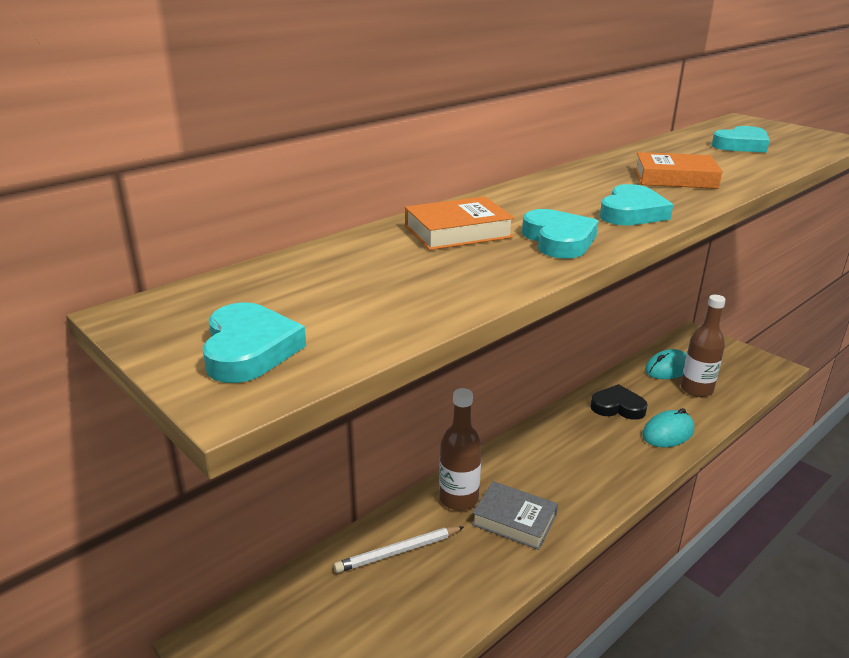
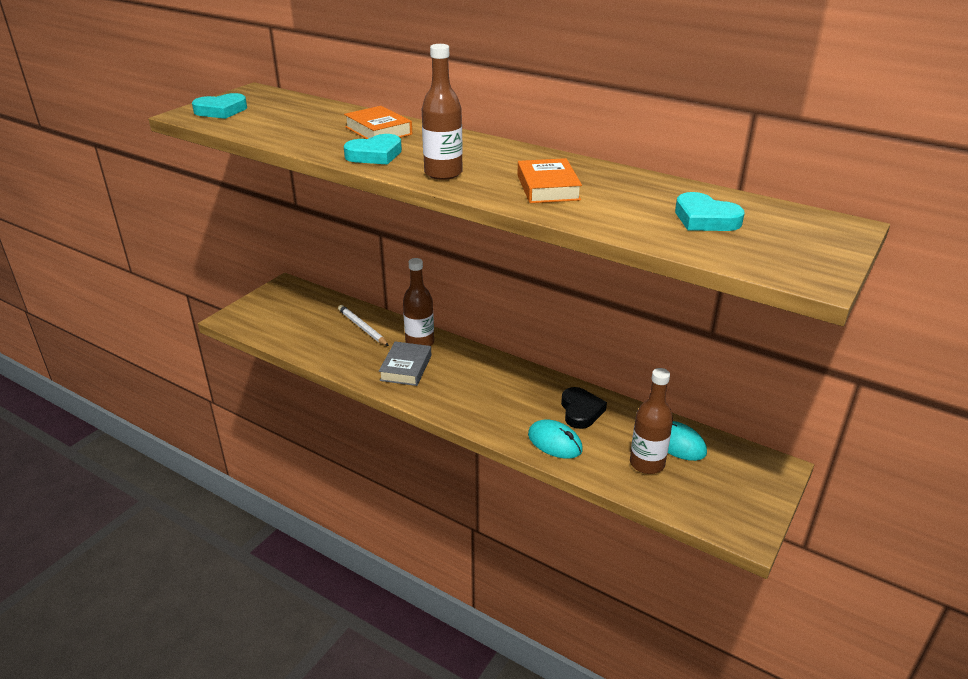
camera: 75 degrees right, 5 degrees up
turquoise heart [600,184,673,225] -> brown bottle [422,44,463,180]

